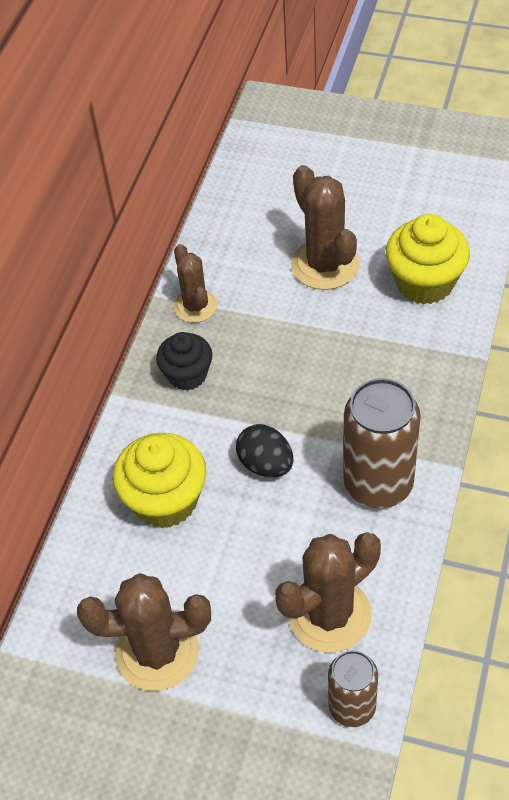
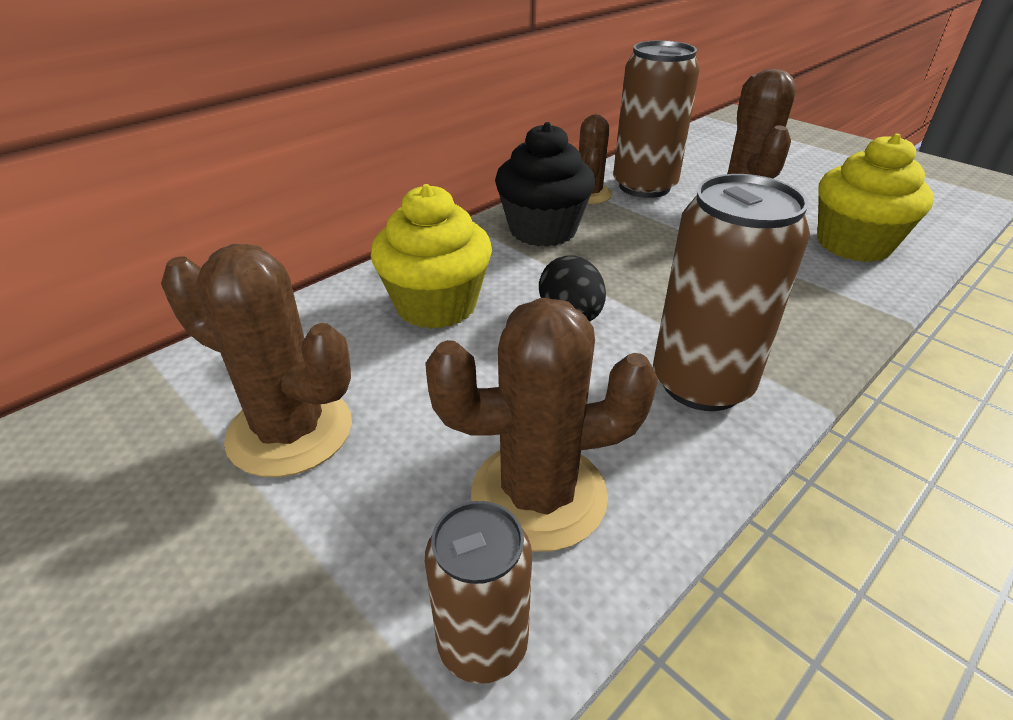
camera: 25 degrees right, 15 degrees down
black cupcake [156,332,213,390] -> black cupcake [495,122,595,247], size x1.53
none -> brown can [613,40,699,198]

